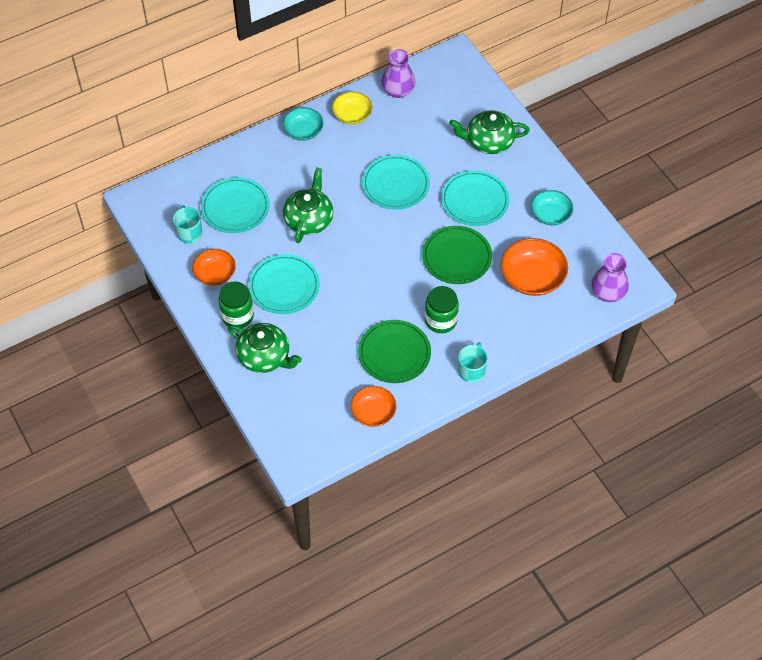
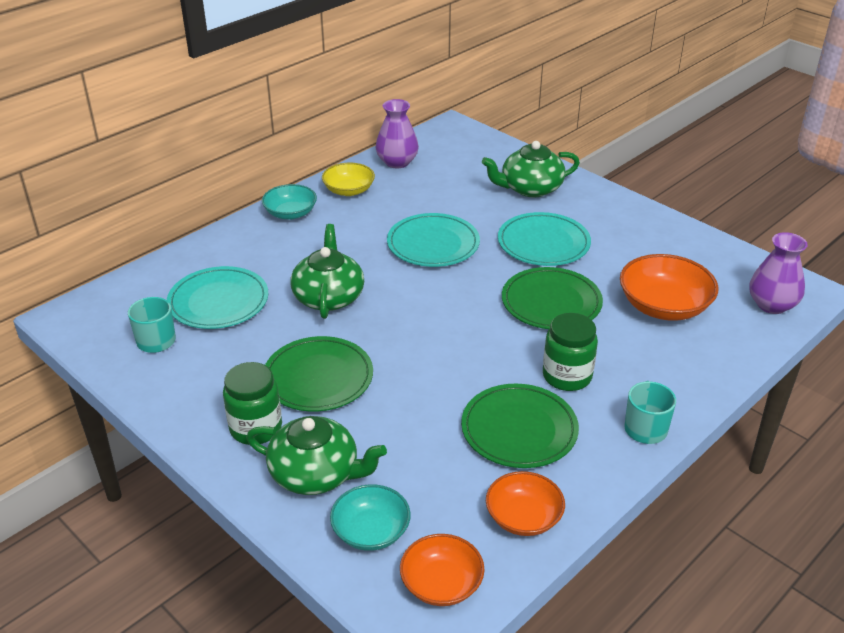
camera: 15 degrees left, 20 degrees down
orange bowl [192,249,236,286] -> orange bowl moved to [400,534,485,606]
turquoise plate [249,254,320,314] -> green plate [265,336,373,412]
turquoise bowl [531,190,573,226] -> turquoise bowl moved to [330,484,411,551]

